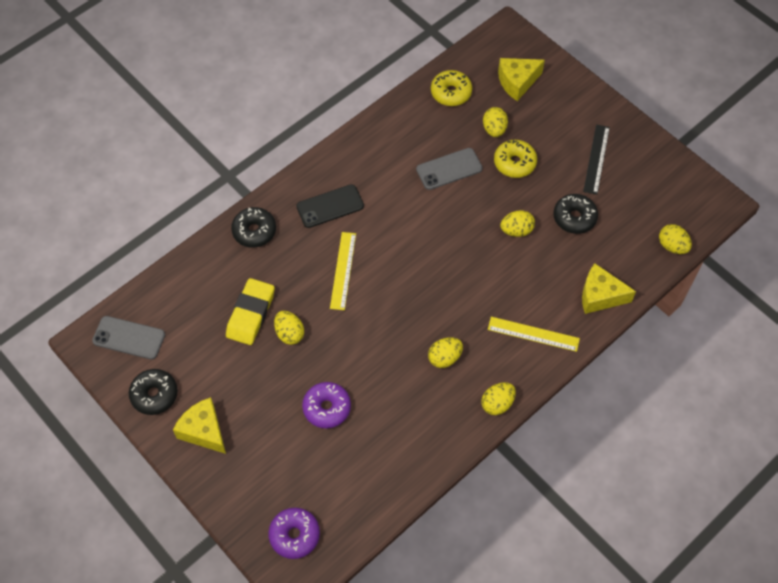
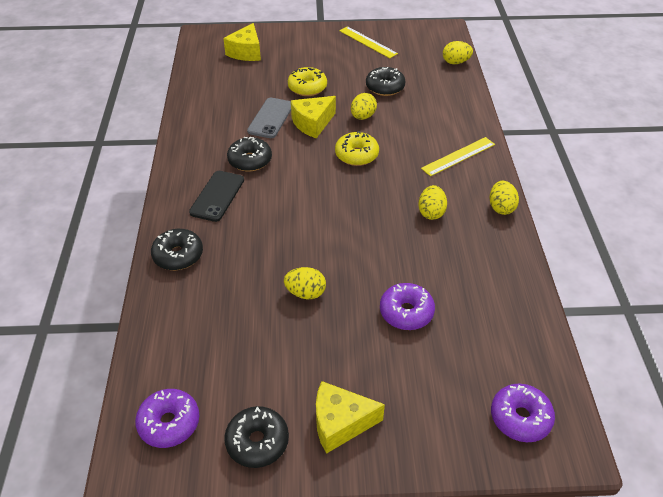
camera: 50 degrees left, 15 degrees down
grey phone [92,316,165,359] -> purple donut [135,389,199,448]
yellow eraser [226,278,275,345] -> none
yellow ruler [330,232,356,310] -> yellow ruler moved to [339,26,398,58]
yellow donut [431,70,472,106] -> yellow donut moved to [335,131,379,166]
yellow egg [483,107,508,137] -> none
yellow cheese [582,263,636,314] -> yellow cheese moved to [291,96,336,138]
black ruler [583,124,610,195] -> none
none -> black donut [227,136,272,172]

